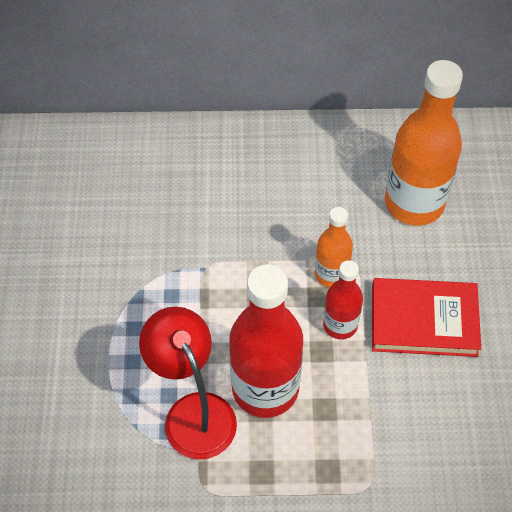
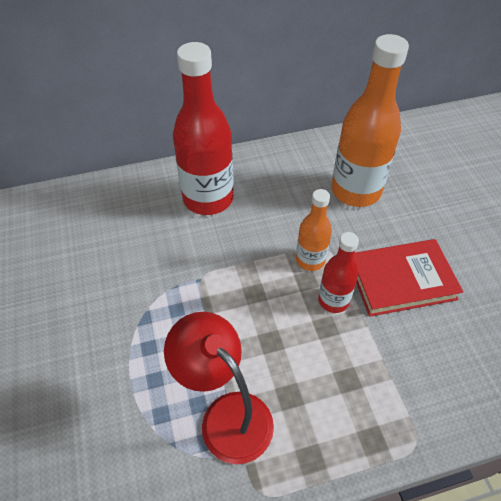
camera: 15 degrees left, 5 degrees down
red bottle [229,264,303,418] -> red bottle moved to [173,42,234,215]

